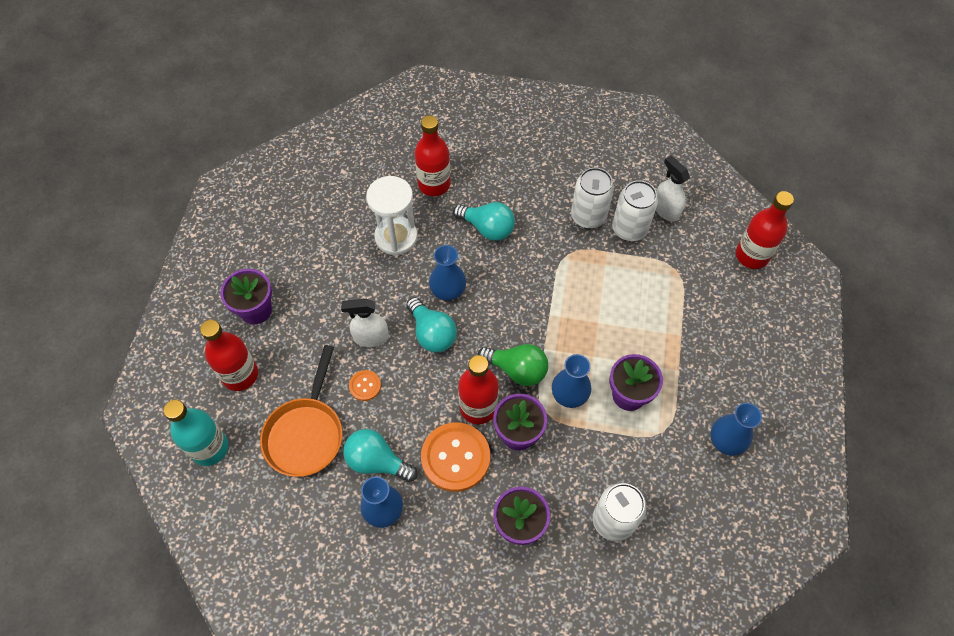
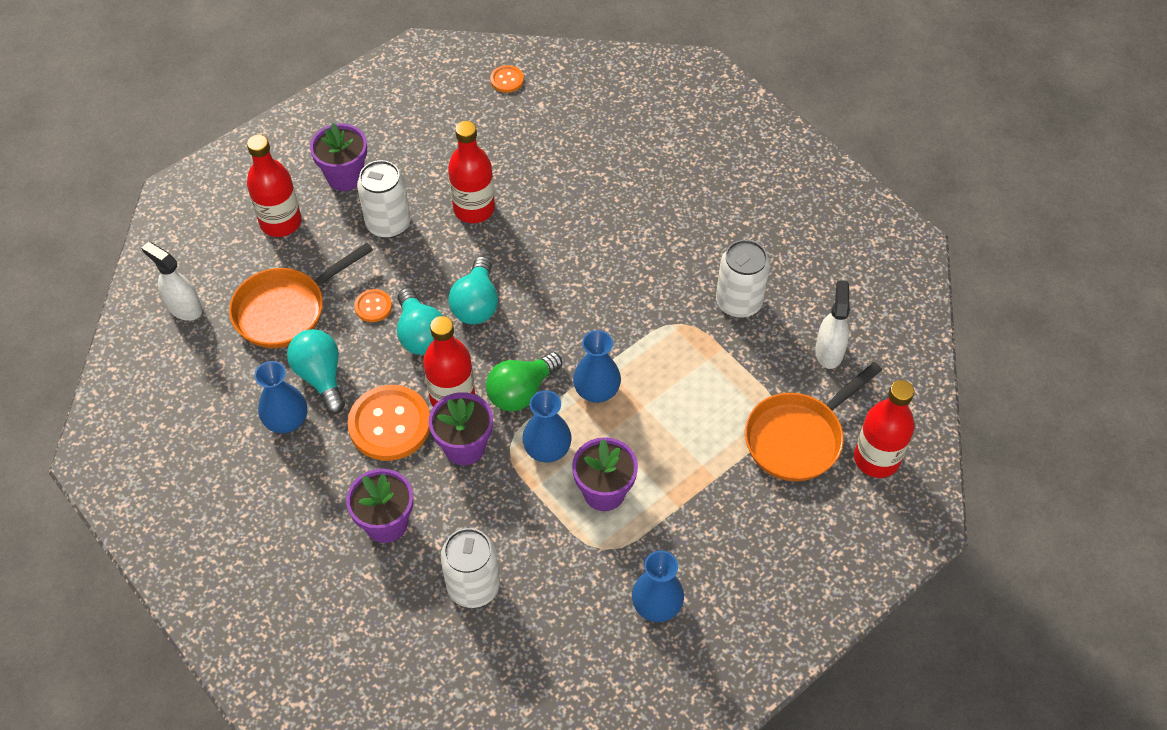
camera: 40 degrees right, 5 degrees down
turquoise bottle [163,400,229,466] -> none
white spray bottle [341,299,389,347] -> white spray bottle moved to [141,242,202,321]
white hourglass [366,176,418,256] -> none
red bottle [415,116,451,196] -> red bottle moved to [448,121,495,223]
blue vase [429,245,466,301] -> blue vase moved to [573,330,621,403]
turquoise light bulb [453,202,515,241] -> turquoise light bulb moved to [397,288,443,355]
green light bulb [478,344,548,386] -> green light bulb turned 75 degrees clockwise [486,352,562,411]
white can [612,180,658,241] -> white can moved to [357,160,411,238]
none -> orange button [490,65,524,93]
none -> orange pan [745,362,882,482]

